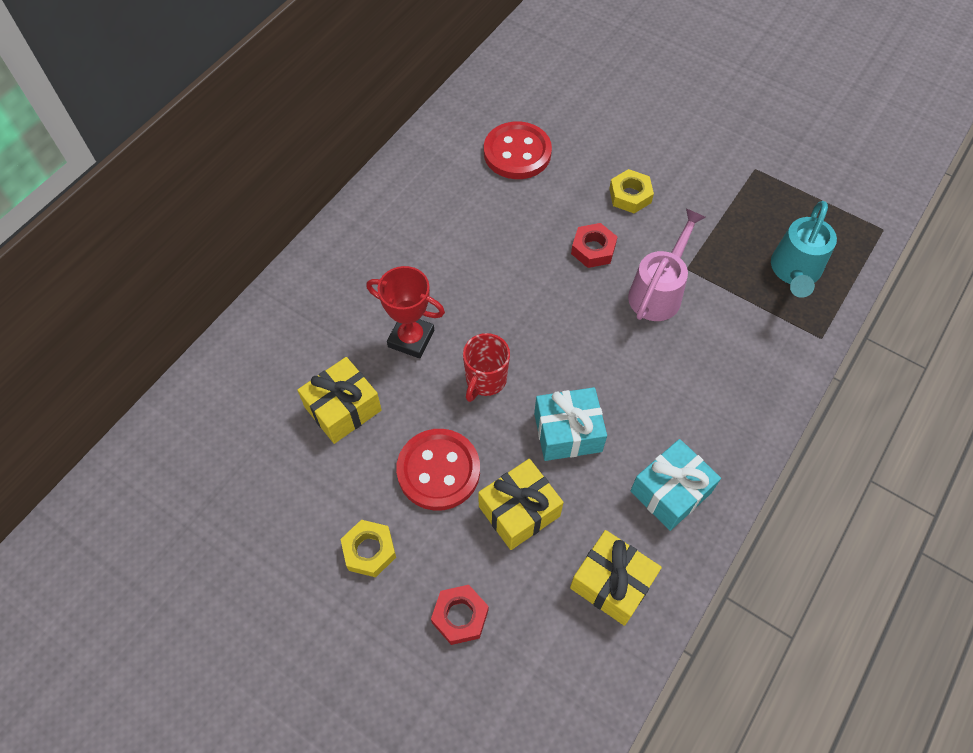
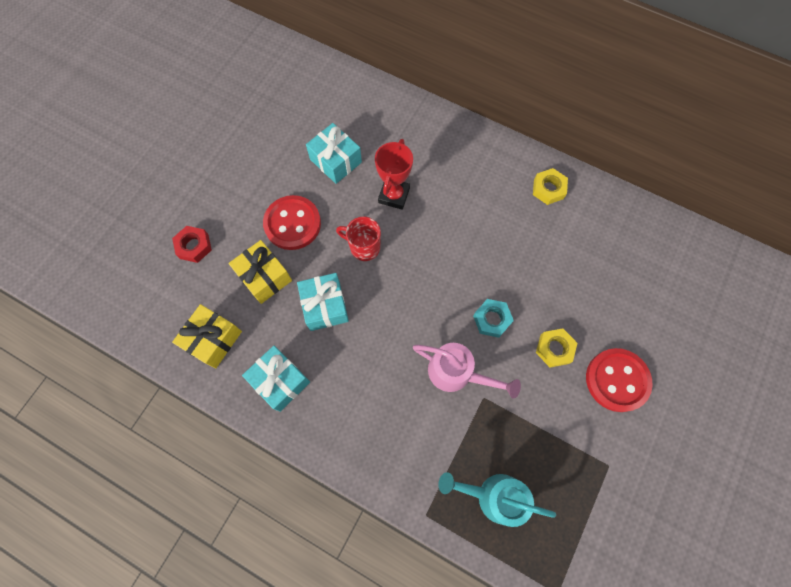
camera: 85 degrees right, 10 degrees up
yellow gift [297,357,382,444] -> turquoise gift [306,123,362,184]
yellow nut [340,520,396,577] -> yellow nut moved to [533,168,568,205]
red button [484,121,552,179] -> red button moved to [586,348,653,412]
red nut [571,223,617,268] -> turquoise nut [473,299,514,338]

